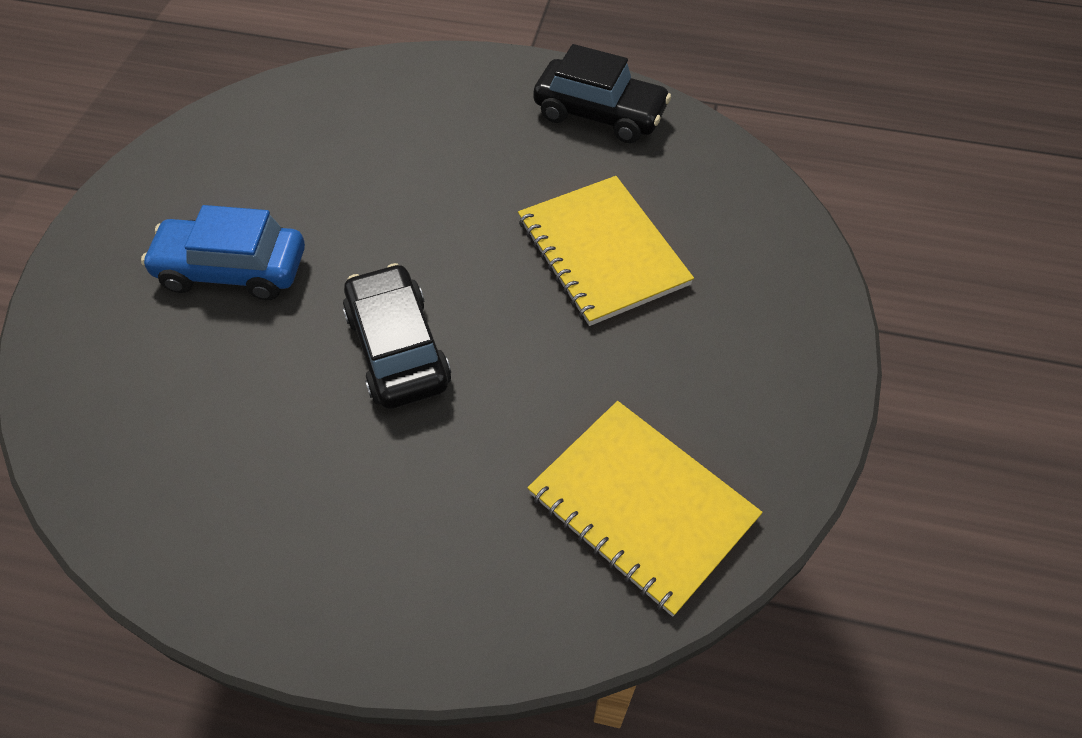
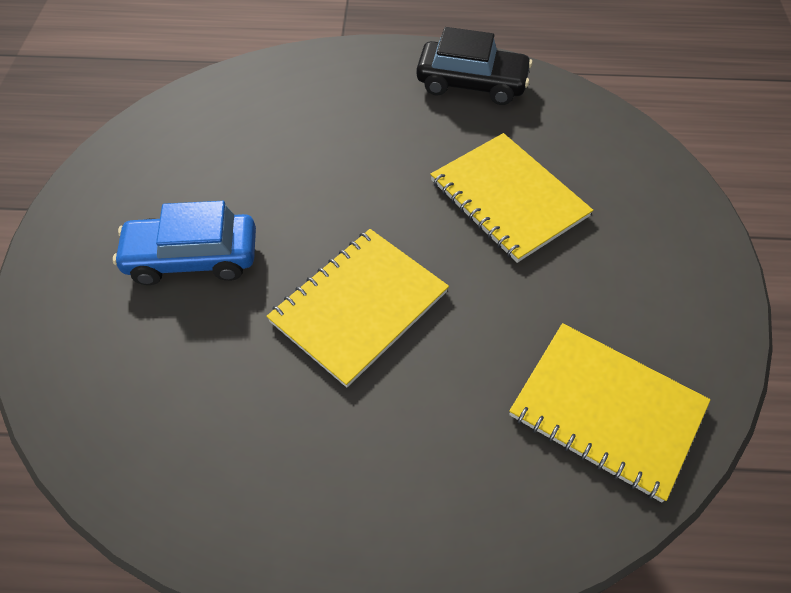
camera: 10 degrees left, 0 degrees up
black car [343,263,451,409] -> yellow notebook [266,229,449,387]

